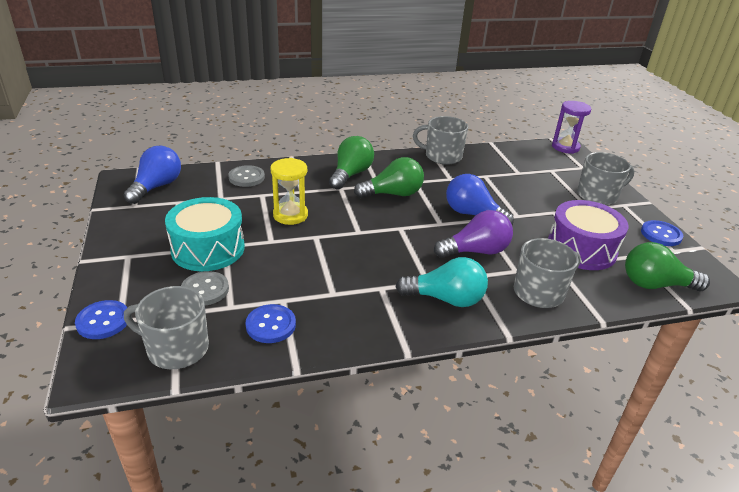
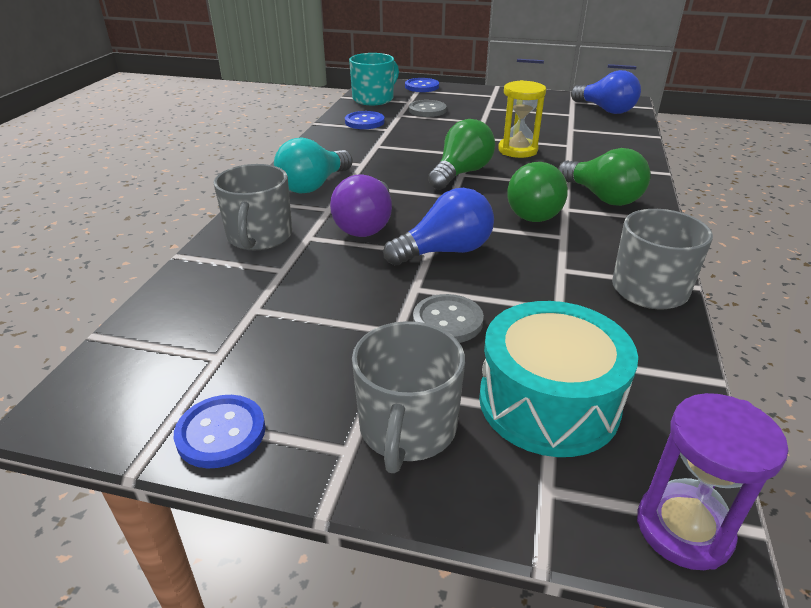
camera: 120 degrees right, 0 degrees up
grey mug [124,286,209,369] -> turquoise mug [349,53,399,105]
turquoise drum [165,197,245,271] -> turquoise drum moved to [479,301,638,457]
grey button [228,165,265,187] -> grey button moved to [413,294,484,343]
purple drum [548,200,628,270] -> none
green light bulb [625,242,710,291] -> green light bulb moved to [428,119,495,190]

